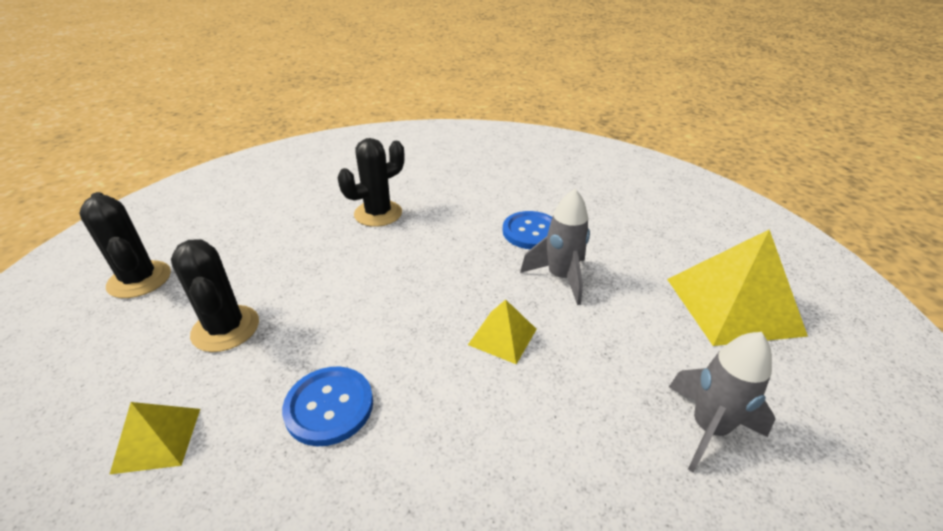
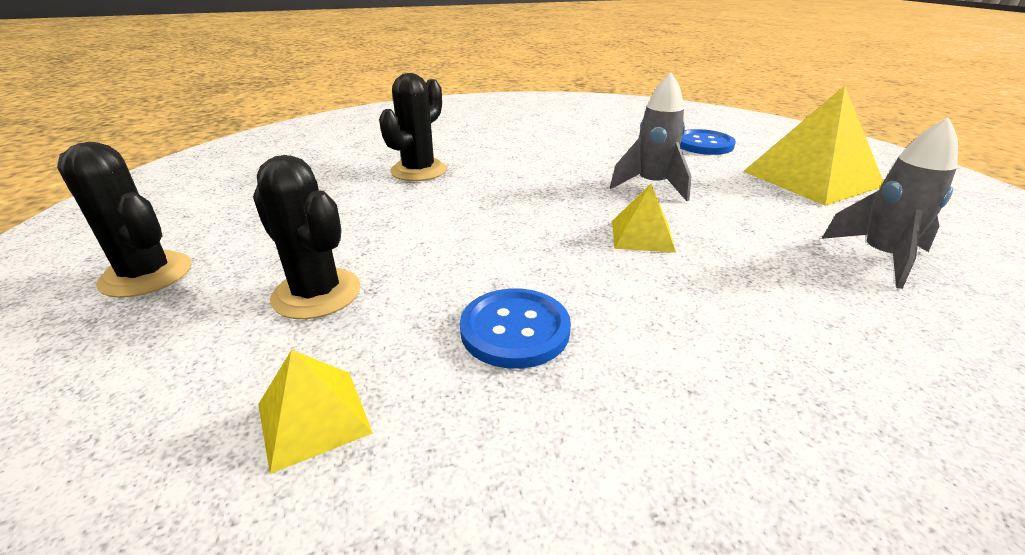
camera: 20 degrees left, 5 degrees down
blue button [503,211,552,249] -> blue button moved to [680,129,736,155]

